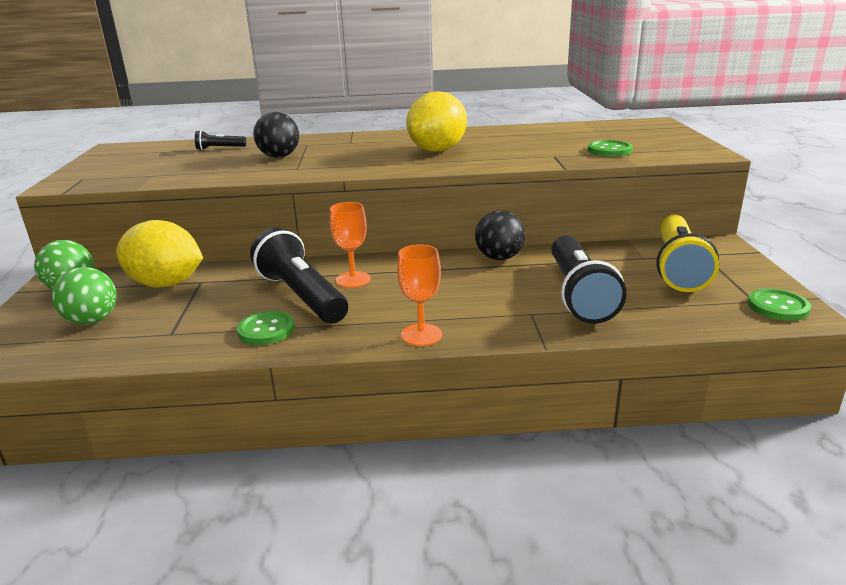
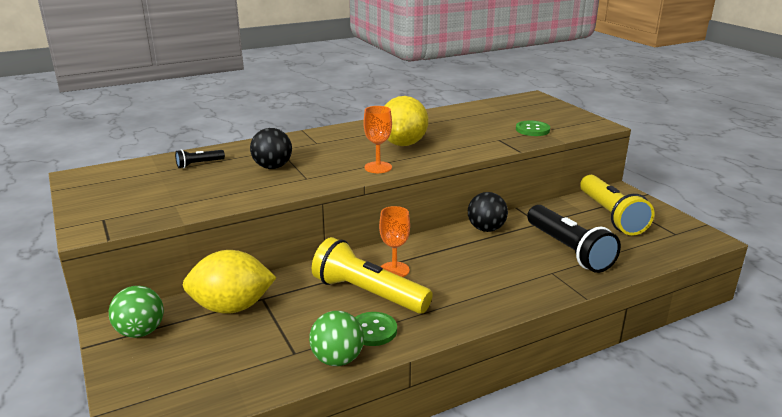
camera: 25 degrees left, 0 degrees up
green ball [52,267,117,325] -> green ball moved to [309,311,364,366]
black flashlight [250,227,348,323] -> yellow flashlight [312,237,433,314]
orange goblet [397,244,442,346] -> orange goblet moved to [363,106,392,173]
green button [748,289,811,321] -> none

